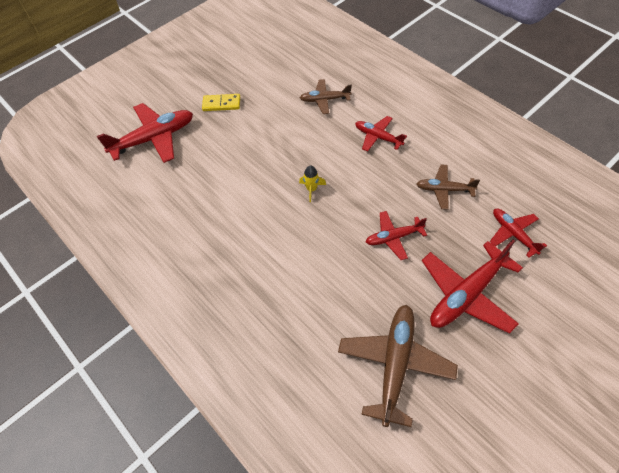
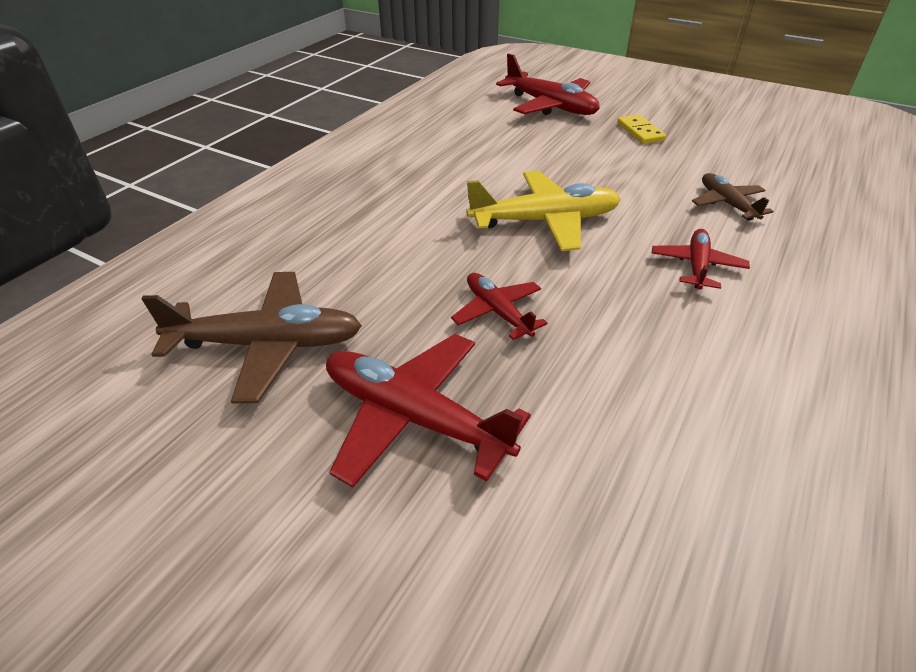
camera: 70 degrees right, 15 degrees down
yellow rocket [299,166,326,202] -> yellow plane [466,171,621,251]
brown plane [417,165,480,210] -> none
red plane [490,209,547,258] -> none

